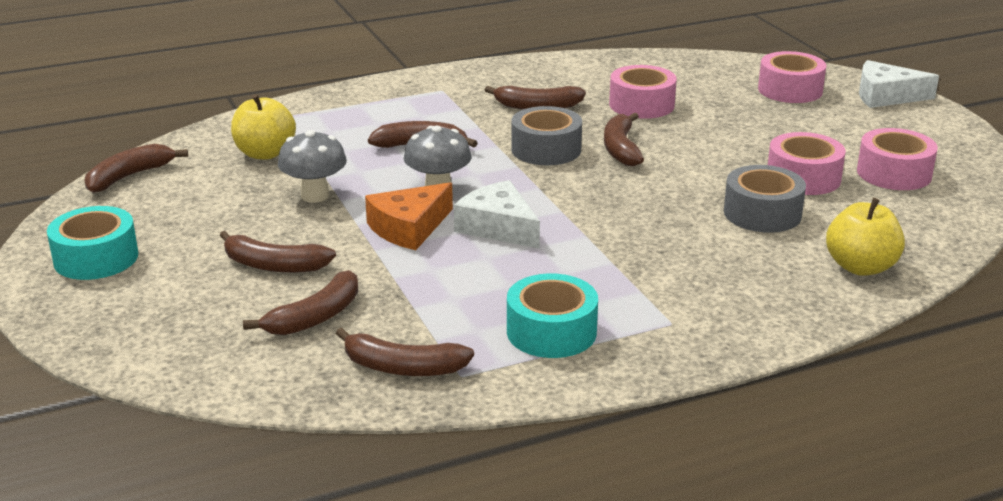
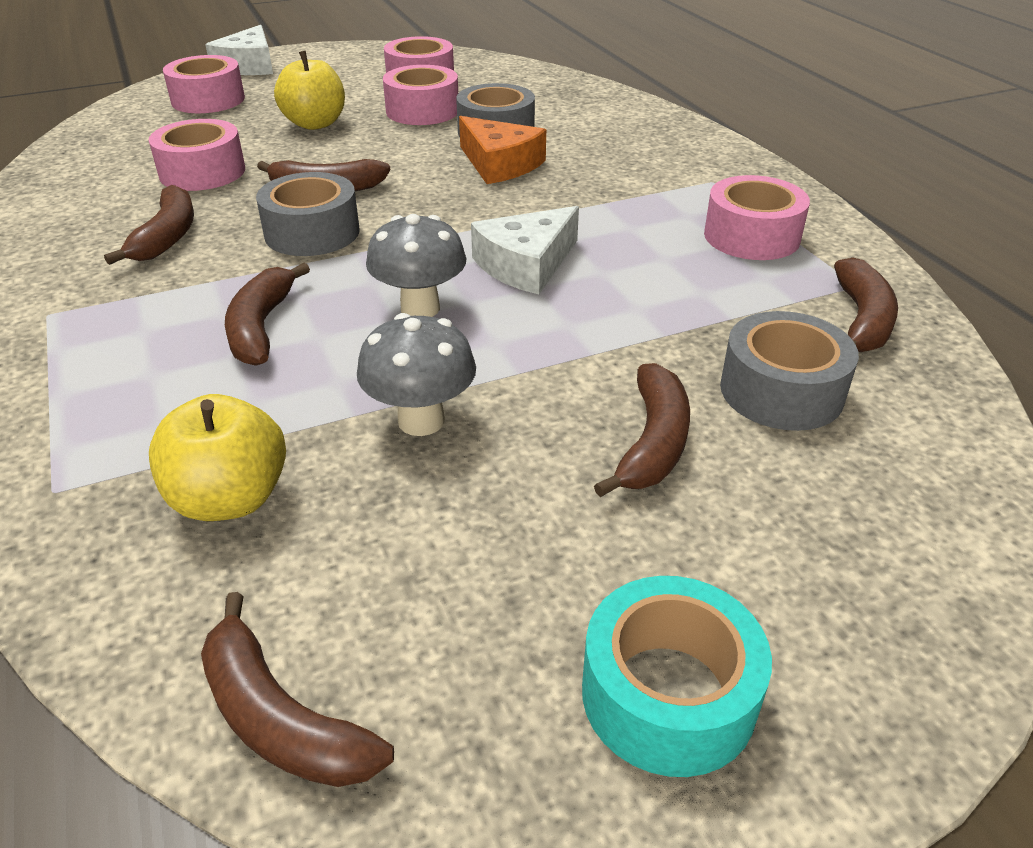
camera: 90 degrees left, 10 degrees up
brown banana [243,270,358,335] -> grey tape [720,311,859,431]
orange cheese [365,182,453,250] -> orange cheese moved to [459,116,546,184]
turquoise tape [507,273,598,358] -> pink tape [704,175,810,260]
yellow apple [826,198,905,276] -> yellow apple moved to [274,51,345,130]

